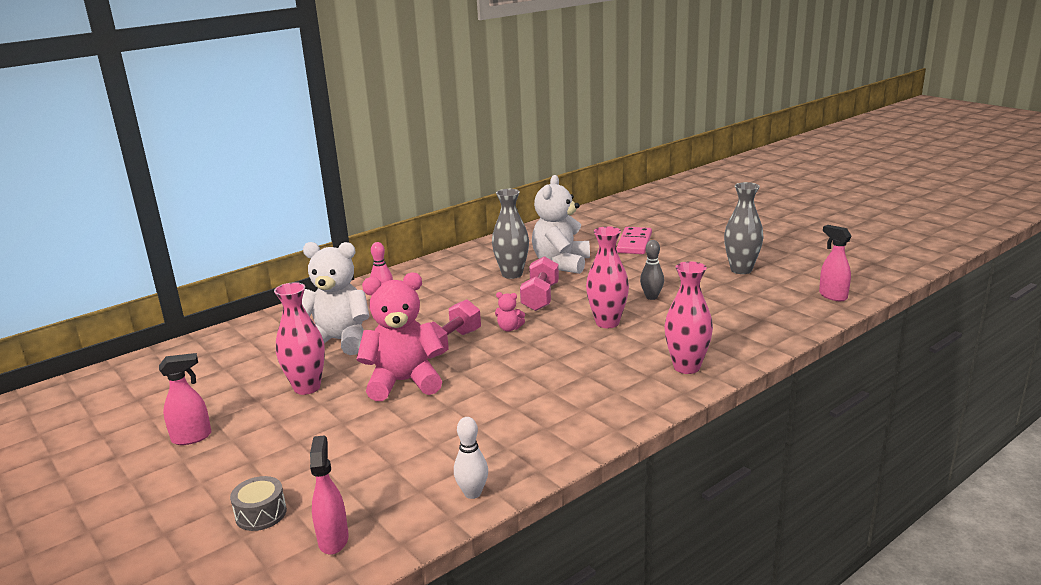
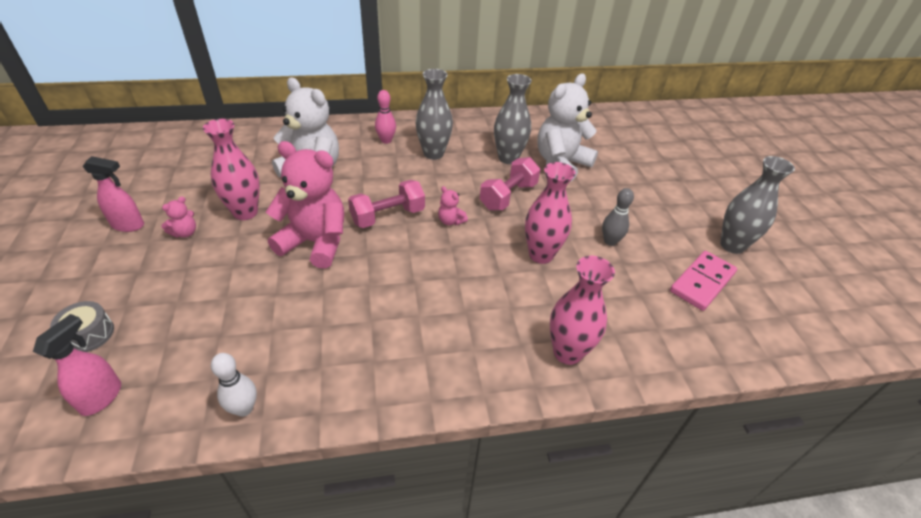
camera: 25 degrees right, 20 degrees up
pink domino [616,227,652,254] -> pink domino moved to [670,251,737,311]
pink spray bottle [819,225,852,301] -> none
none -> pink teddy bear [161,196,196,238]
none -> grey vase [416,69,453,160]

